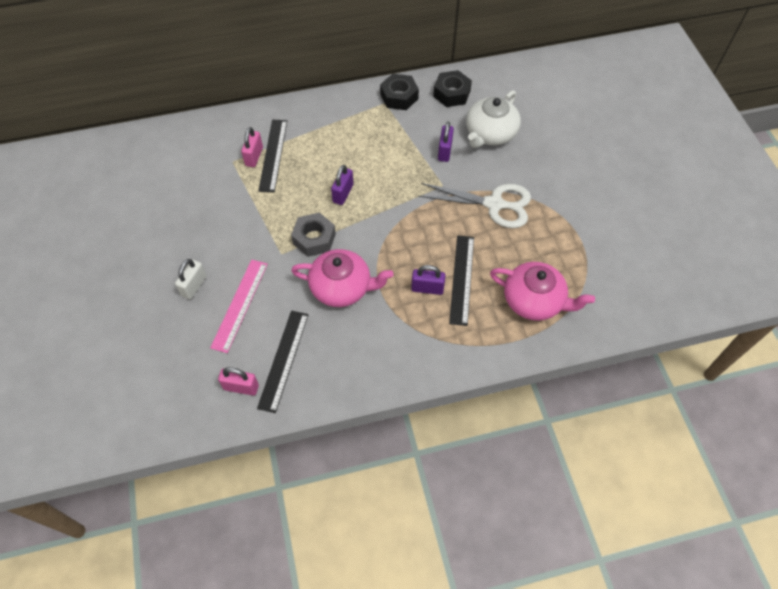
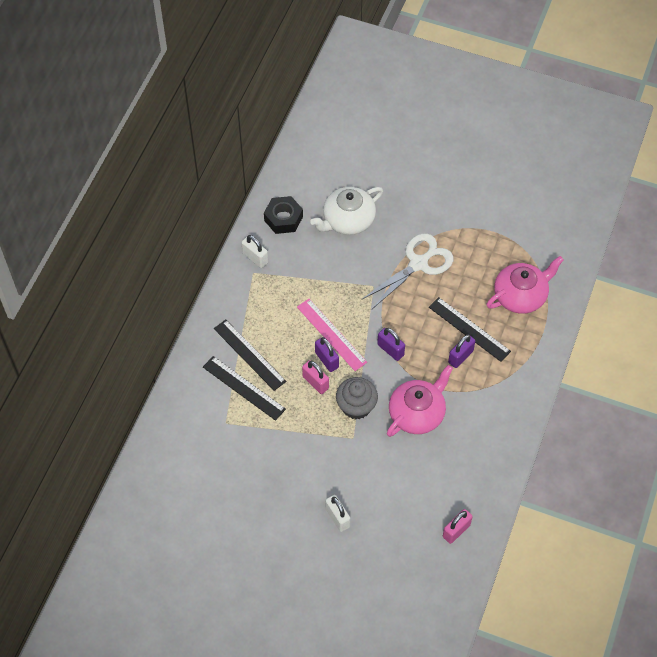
camera: 55 degrees left, 0 degrees up
pink ruler [210,260,268,353] -> pink ruler moved to [297,299,367,371]
pink padlock [241,127,263,167] -> pink padlock moved to [302,360,329,394]
black ruler [257,311,309,413] -> black ruler moved to [214,319,286,391]
grey nut [291,212,336,257] -> grey cupcake [336,377,378,419]
black nut [380,74,419,110] -> white padlock [241,235,268,268]
purple padlock [438,122,454,162] -> purple padlock moved to [377,328,405,361]
white teapot [466,90,521,148] -> white teapot turned 75 degrees clockwise [310,187,383,235]

